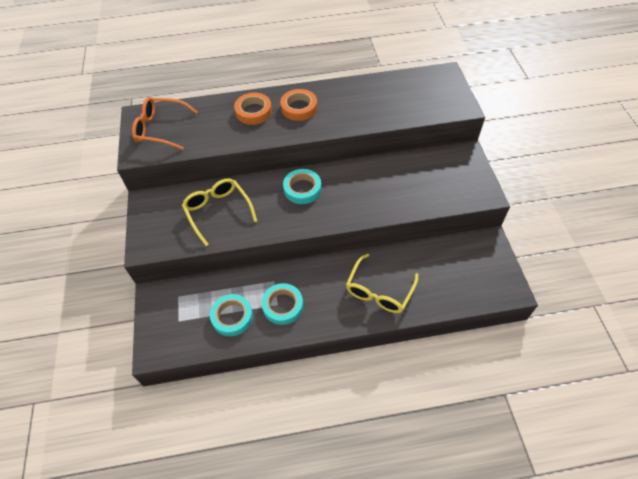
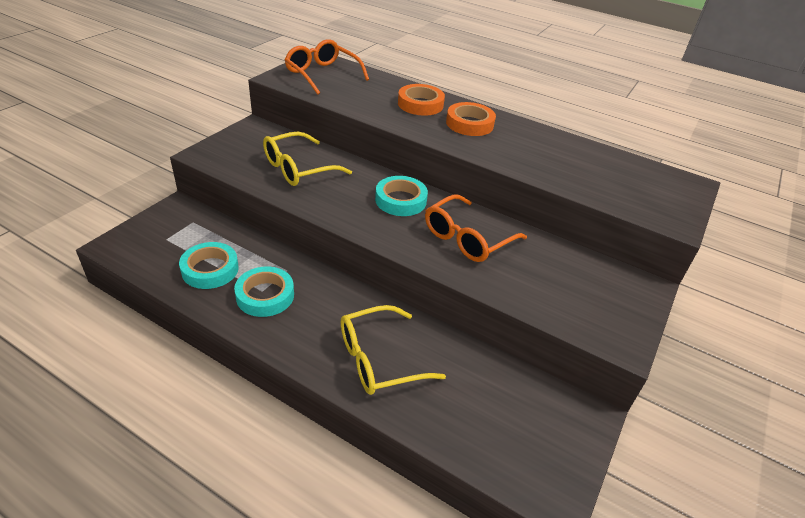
camera: 35 degrees right, 15 degrees down
yellow glasses [182,178,257,246] -> yellow glasses turned 135 degrees counterclockwise [263,132,352,186]
none -> orange glasses [425,194,527,262]

